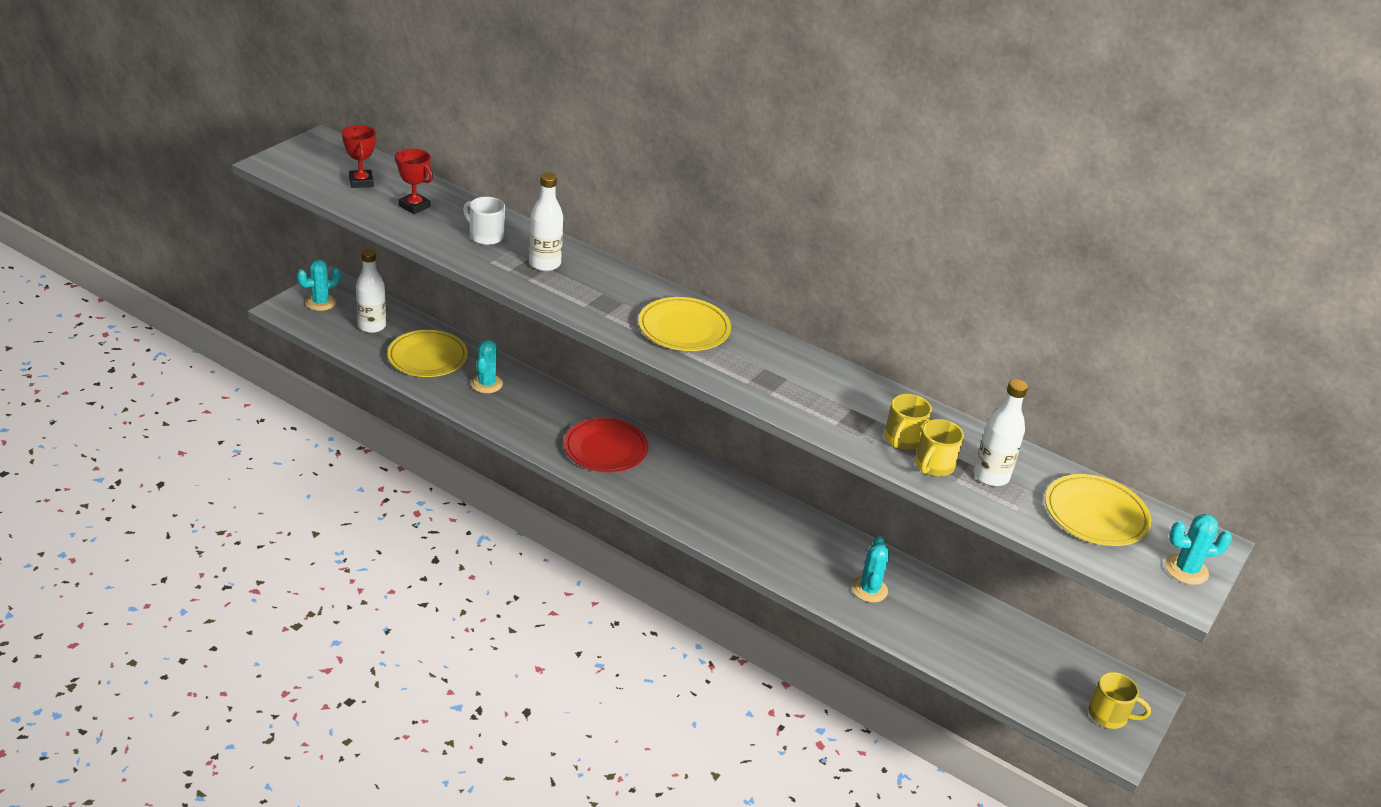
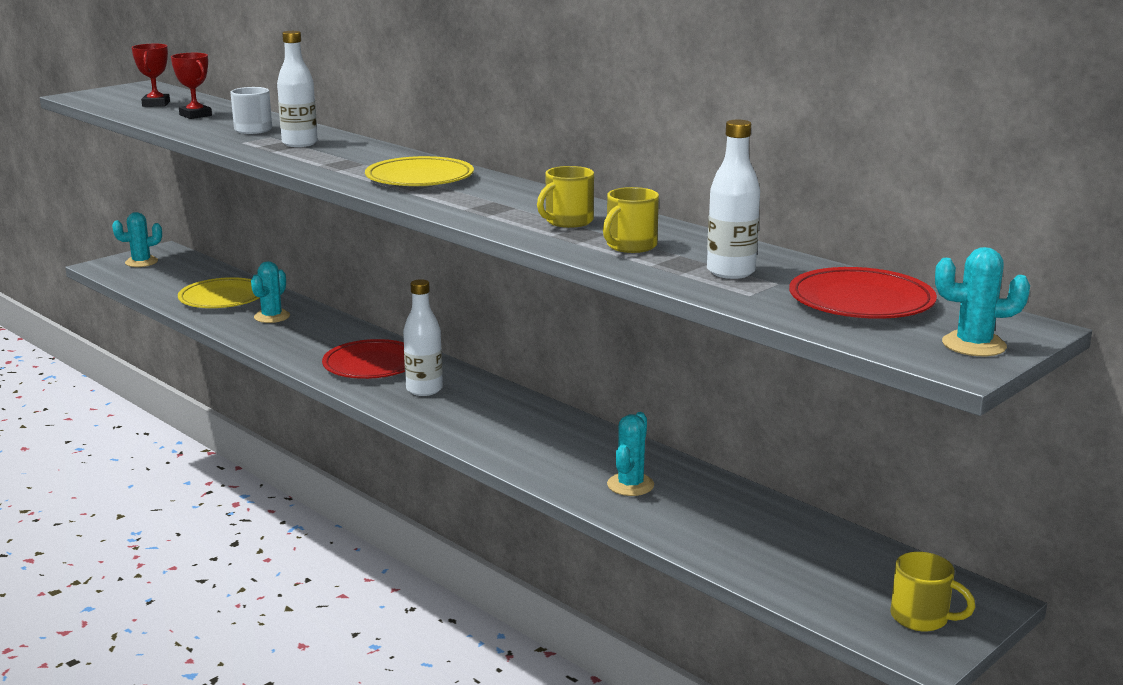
camera: 15 degrees right, 15 degrees down
white bottle [356,249,386,333] -> white bottle moved to [403,279,443,396]
yellow mug [915,419,964,477] -> yellow mug moved to [537,166,594,228]
yellow plate [1045,474,1151,546] -> red plate [789,267,937,319]

